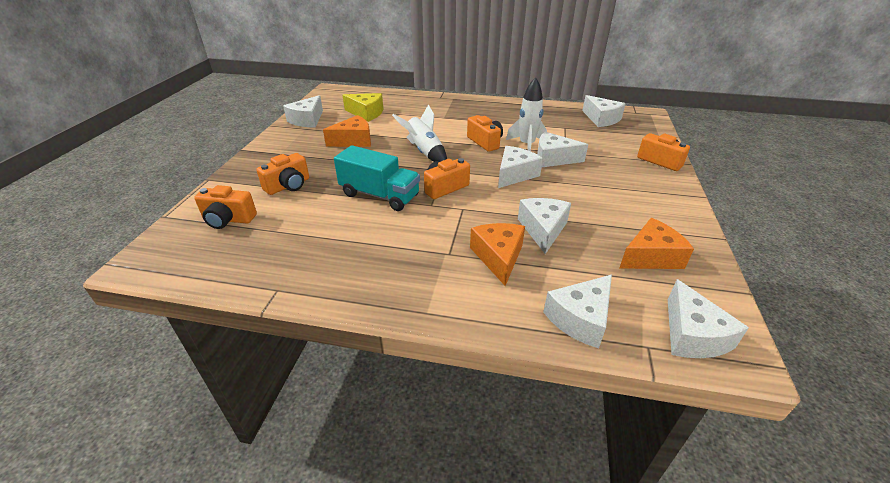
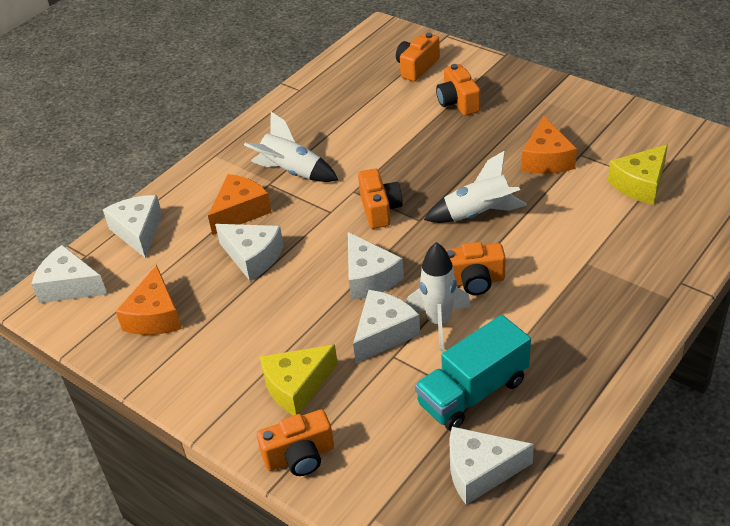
camera: 120 degrees right, 5 degrees up
white cheese [283,95,323,128] -> none
turquoise truck [334,145,420,211] -> turquoise truck moved to [415,315,531,431]
orange cheese [470,223,525,286] -> orange cheese turned 75 degrees counterclockwise [208,174,272,235]
none -> white rocket [244,112,338,182]
none -> yellow cheese [260,344,338,415]

